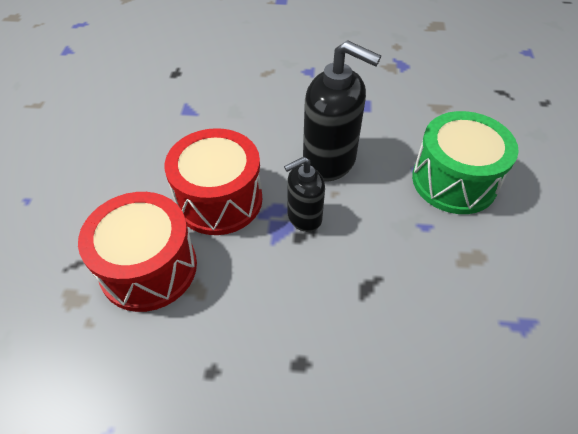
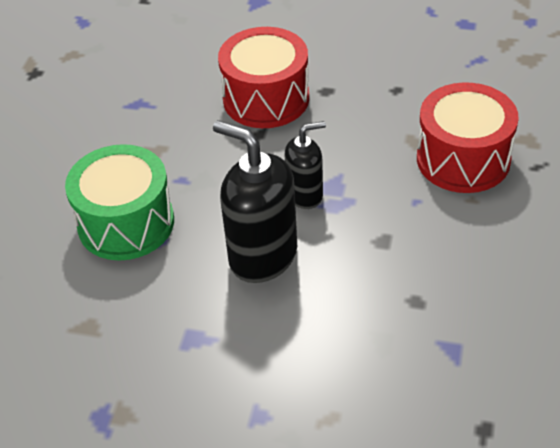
camera: 170 degrees left, 5 degrees down
red drum [164,128,262,235] -> red drum moved to [218,27,309,128]

